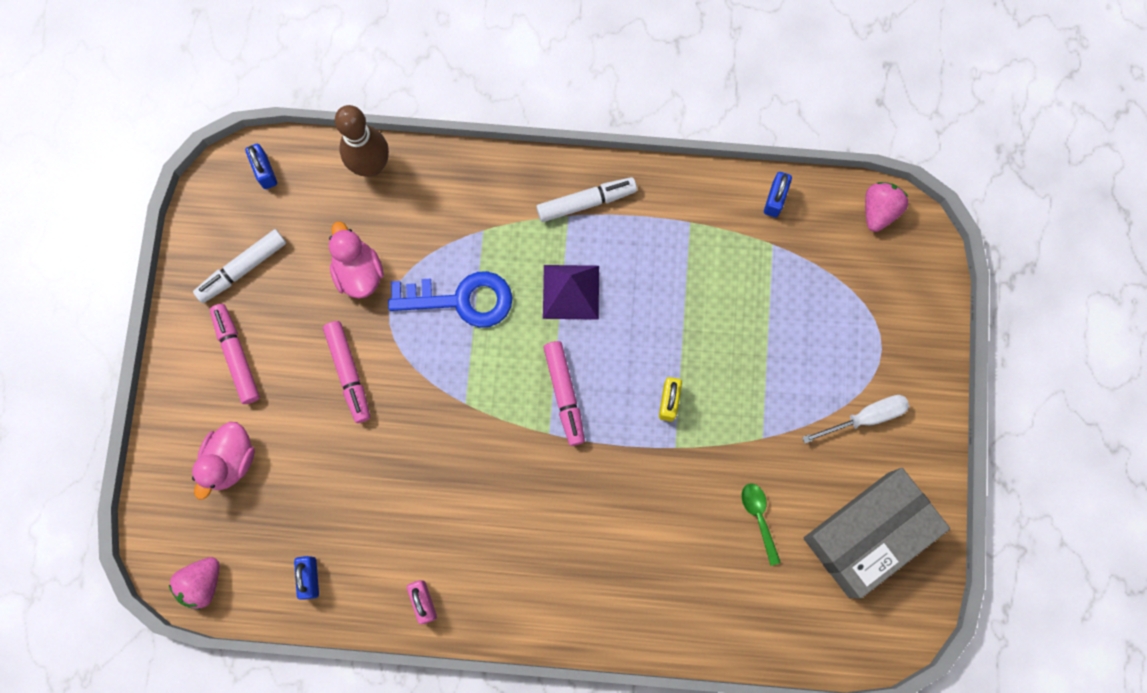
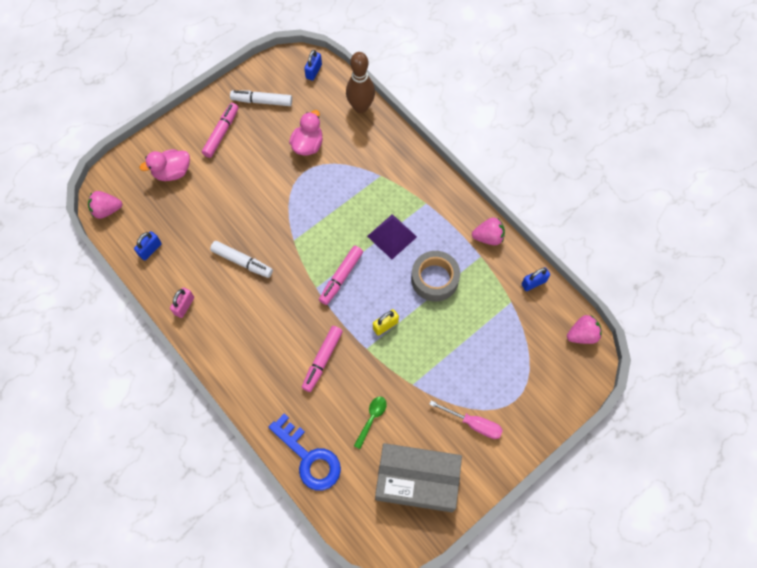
camera: 45 degrees right, 10 degrees down
pink marker [323,321,370,423] -> pink marker moved to [302,326,343,392]
blue key [388,271,513,328] -> blue key moved to [269,413,341,491]
white marker [536,177,637,222] -> white marker moved to [210,241,273,278]
white screwdriver [802,395,909,443] -> pink screwdriver [429,400,503,439]
none -> grey tape [411,251,460,302]
none -> pink strawberry [472,218,505,245]

